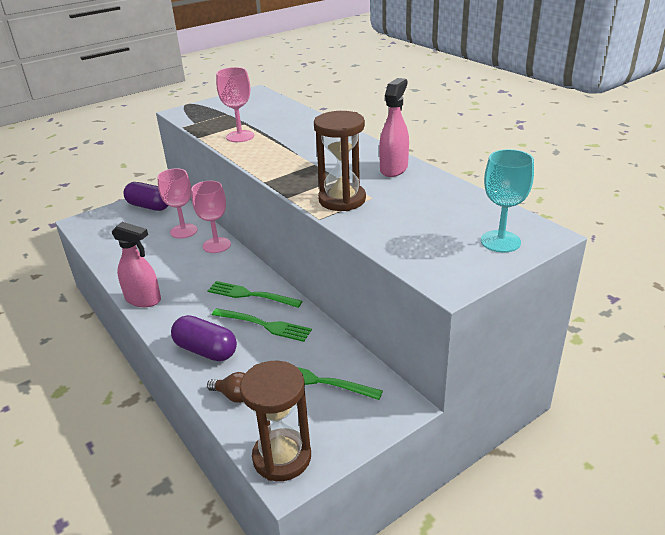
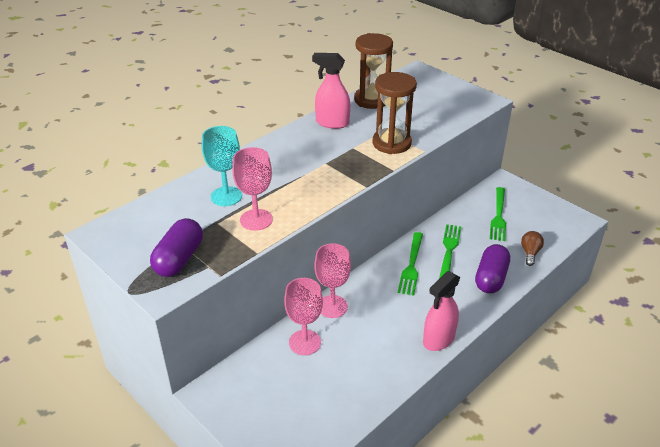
camera: 100 degrees left, 5 degrees up
pink spray bottle [112,222,161,307] -> pink spray bottle turned 150 degrees counterclockwise [423,271,460,351]
purple capsule [124,182,168,211] -> purple capsule moved to [150,218,203,277]
brown hourglass [240,361,311,481] -> brown hourglass moved to [354,33,393,109]
turquoise goblet [481,149,534,253] -> turquoise goblet moved to [202,126,242,206]

